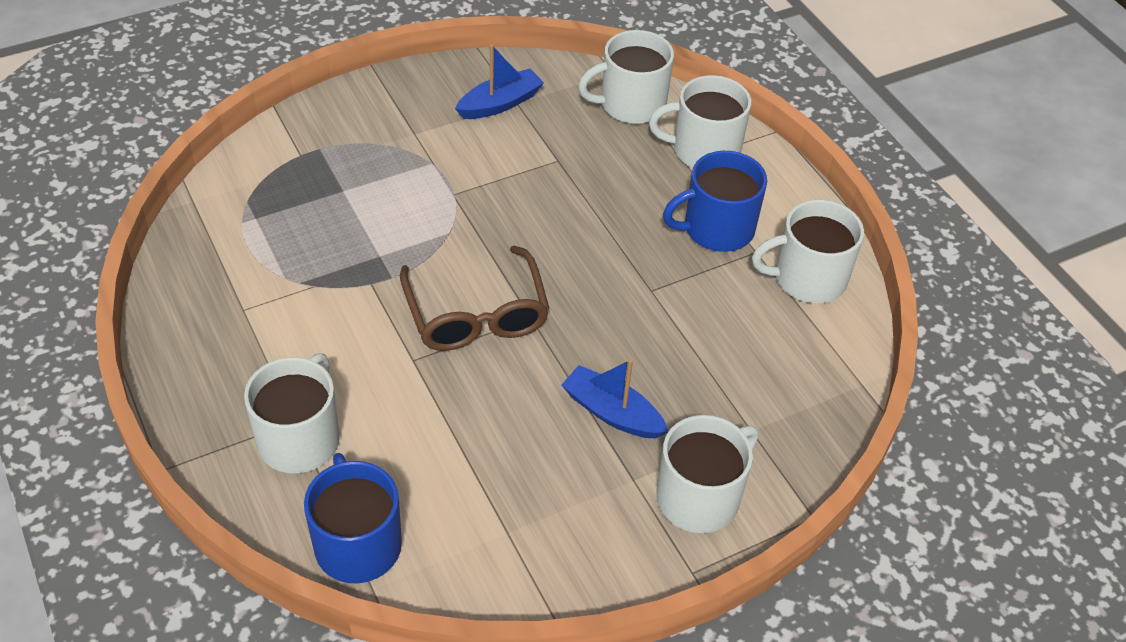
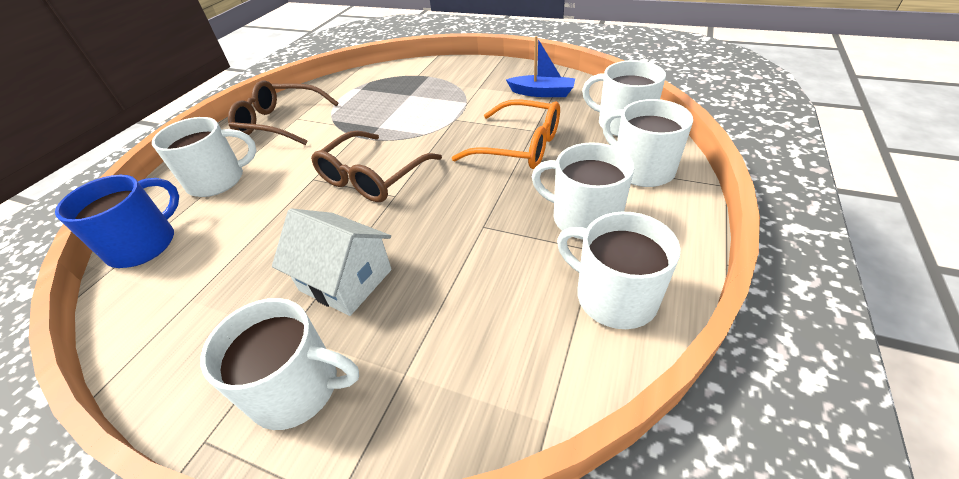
camera: 55 degrees right, 5 degrees down
blue boat [561,359,669,439] -> white house [272,208,392,316]
blue mug [663,151,767,252] -> white mug [532,142,634,240]
none -> brown glasses [228,80,339,145]
none -> orange glasses [452,100,560,169]

